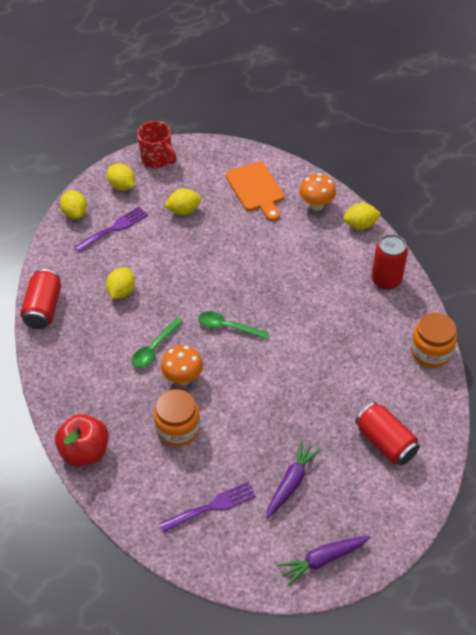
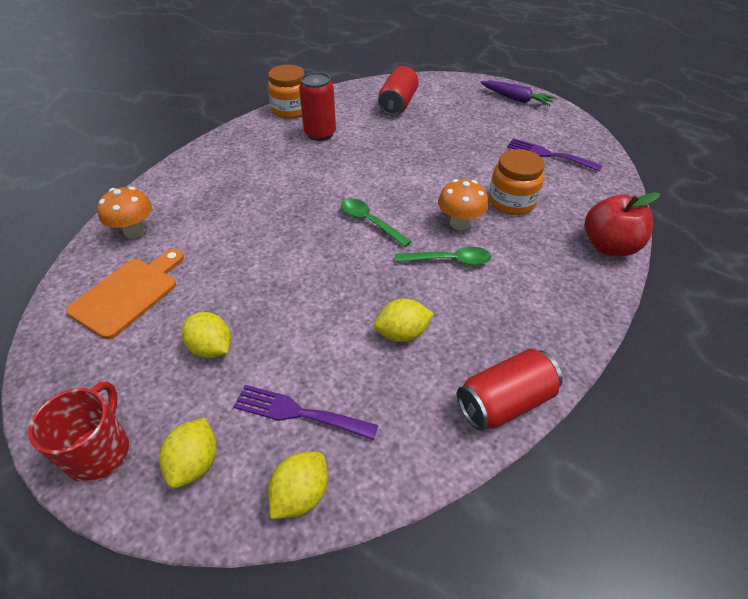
camera: 125 degrees left, 5 degrees down
green spoon [198,311,269,339] -> green spoon turned 150 degrees clockwise [341,199,412,247]
purple carrot [266,440,321,519] -> none
yellow lemon [343,203,381,230] -> none
red can [372,234,408,290] -> red can moved to [299,72,336,141]

